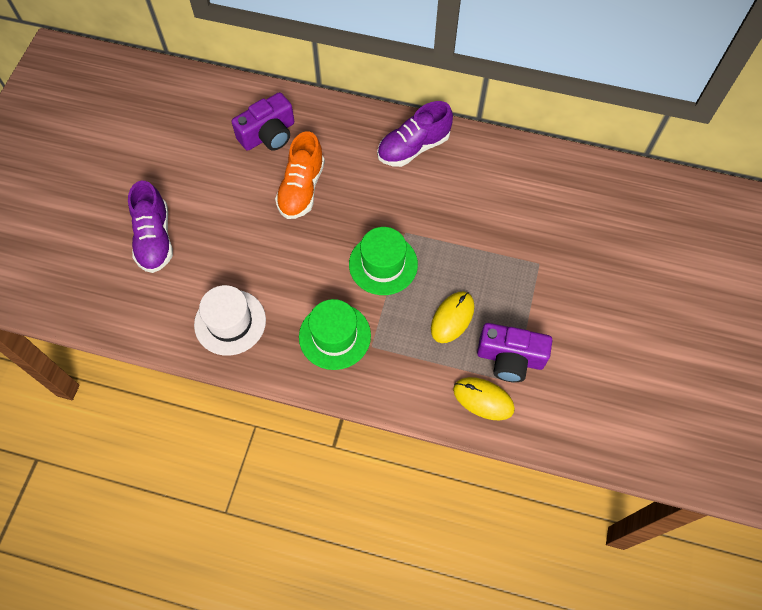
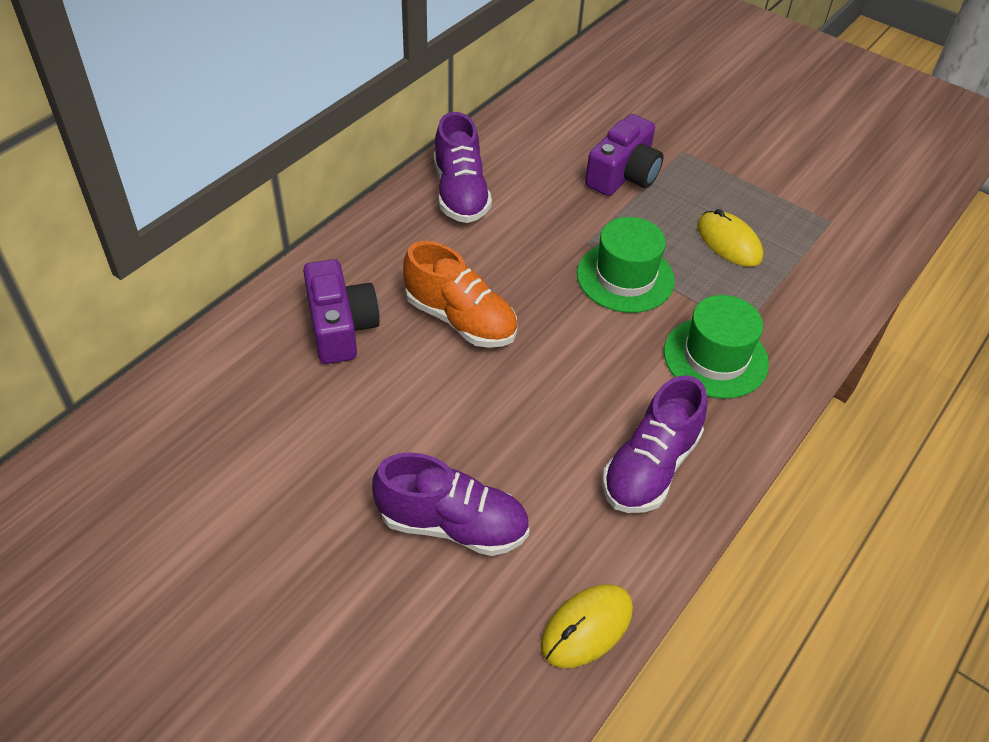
camera: 70 degrees left, 15 degrees down
white hat [194,285,266,356] -> purple shoe [602,375,707,513]
yellow mouse [453,377,515,420] -> yellow mouse moved to [541,584,633,668]
purple camera [477,323,552,382] -> purple camera moved to [585,114,664,196]

